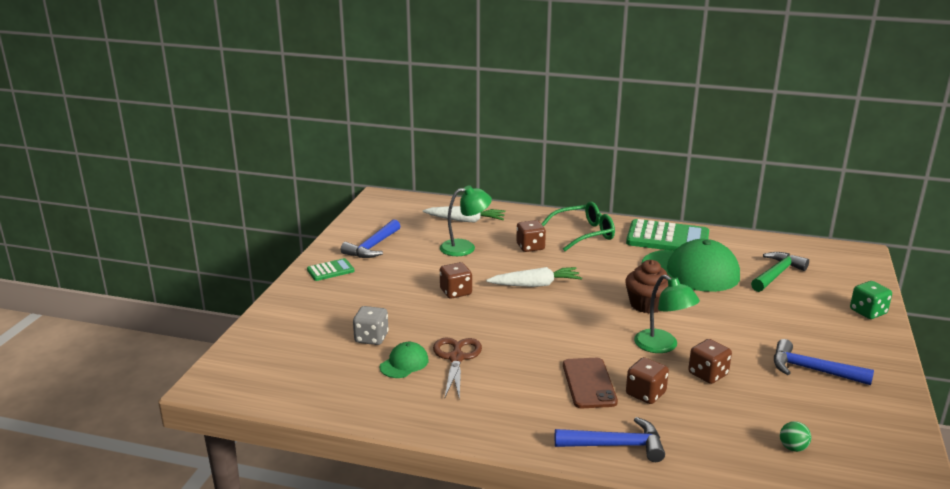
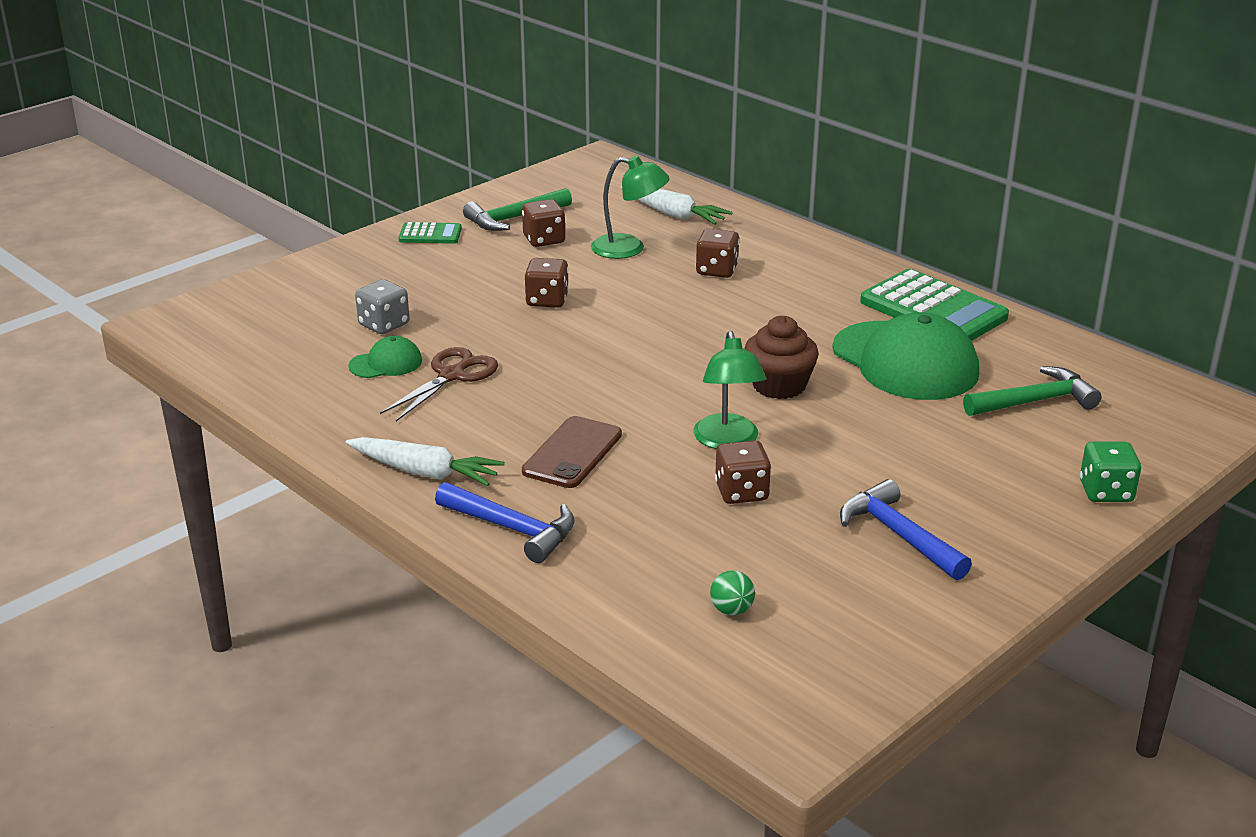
camera: 30 degrees right, 5 degrees up
blue hammer [341,219,400,258] -> green hammer [463,188,572,231]
white carrot [486,267,582,287] -> white carrot moved to [346,437,505,486]
green glasses [541,202,615,251] -> none
brown dice [626,357,669,404] -> brown dice moved to [522,199,566,247]

